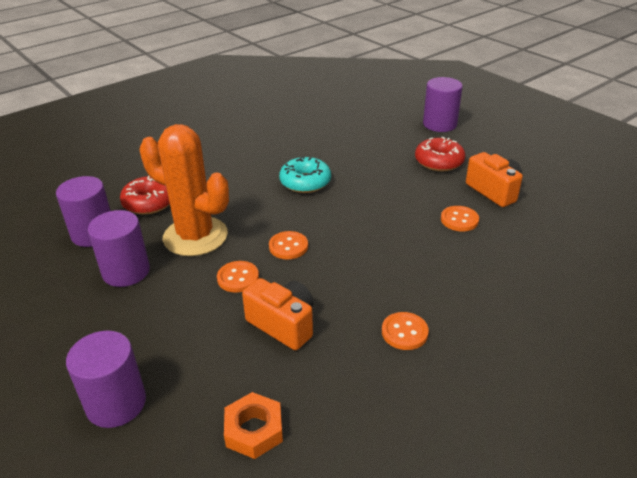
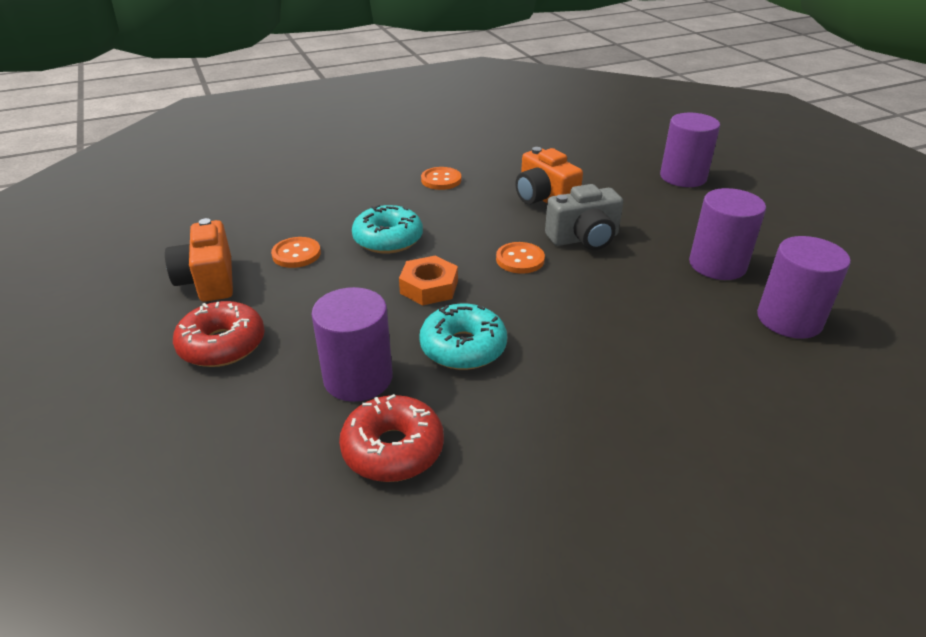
camera: 165 degrees left, 0 degrees up
red donut [120,175,170,215] -> red donut moved to [339,394,444,482]
orange cactus [139,124,229,256] -> none
orange button [217,261,259,293] -> grey camera [545,184,623,250]
orange nut [224,392,283,459] -> orange nut moved to [399,256,458,305]
purple cylinder [423,77,463,132] -> purple cylinder moved to [311,287,392,402]
none -> turquoise donut [352,205,423,254]

